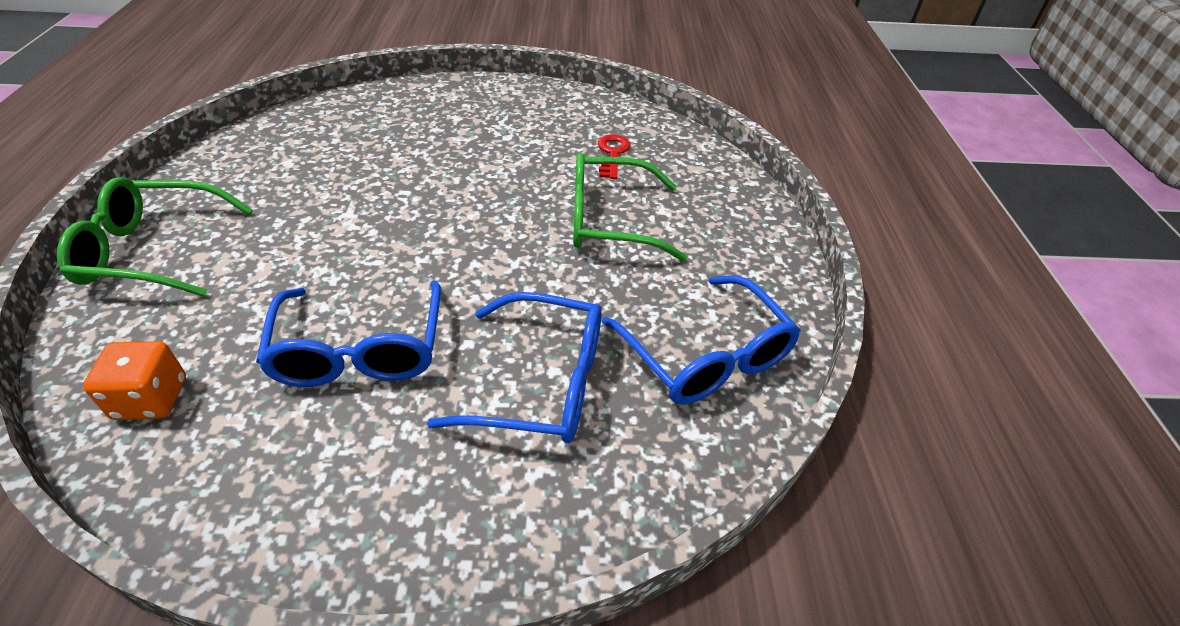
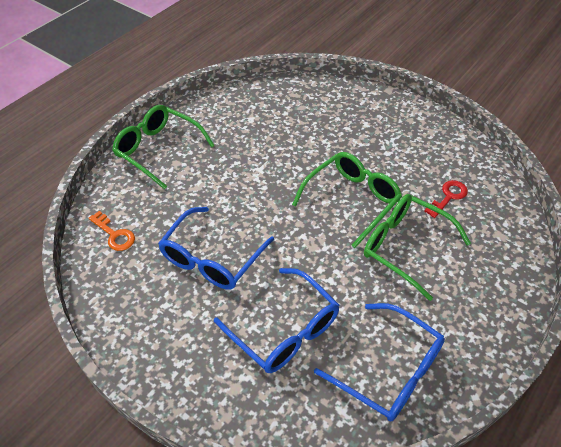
camera: 40 degrees right, 5 degrees up
orange dice [83,341,186,420] -> orange key [88,211,135,251]
blue glasses [602,275,801,405] -> blue glasses turned 60 degrees counterclockwise [314,303,445,422]
none -> green glasses [292,152,402,248]

